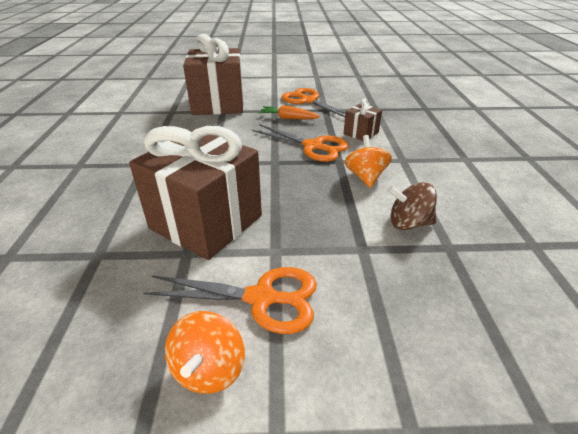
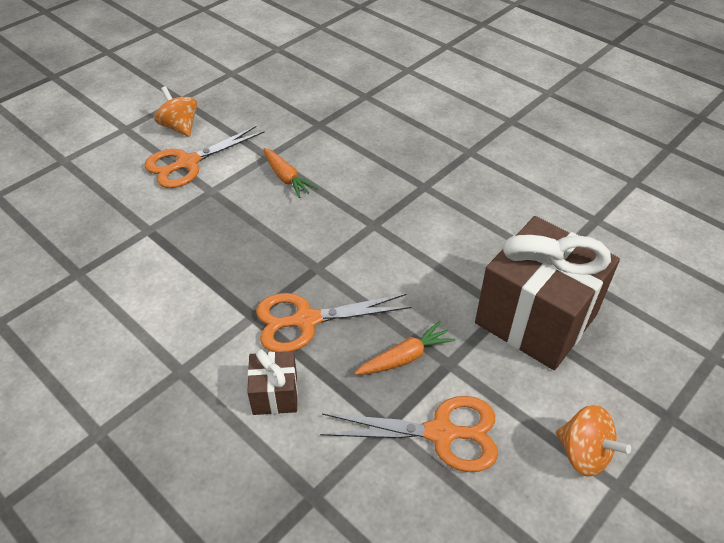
camera: 135 degrees right, 10 degrees up
brown gift [129,126,262,260] -> orange carrot [263,148,318,198]
orange spinning top [345,135,392,188] -> orange spinning top moved to [556,405,631,477]
brown spinning top [387,182,437,230] -> none

